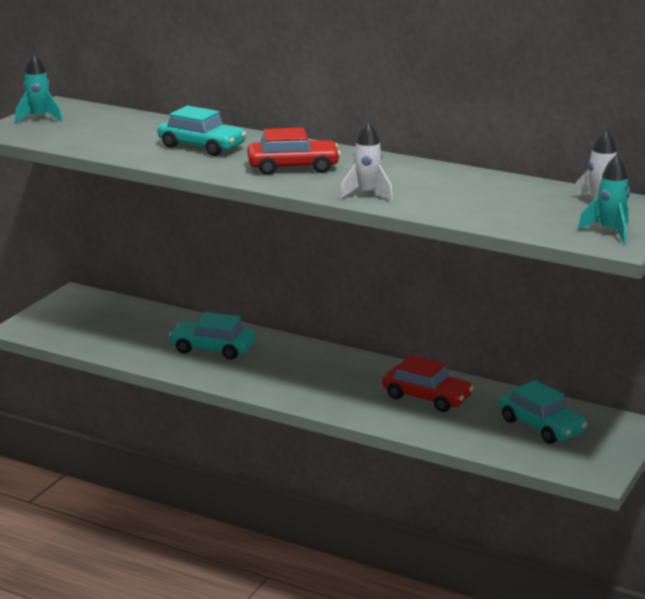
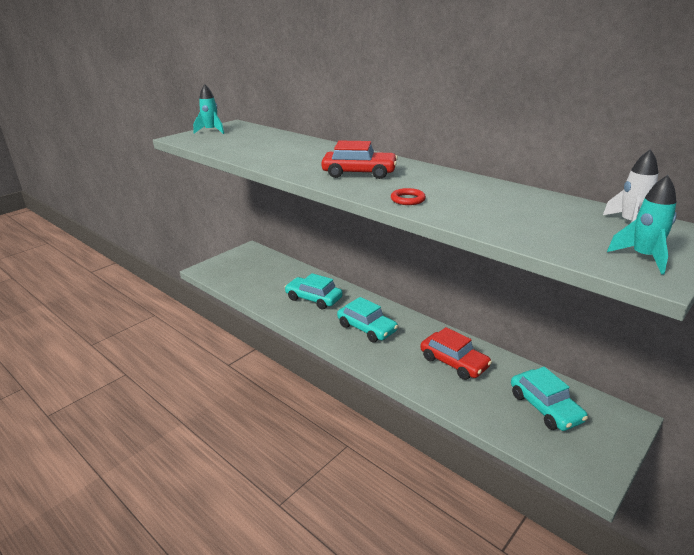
camera: 15 degrees right, 5 degrees up
turquoise car [157,106,246,156] -> turquoise car moved to [337,297,398,342]
white rocket [339,122,393,201] -> red ring [391,188,426,205]

